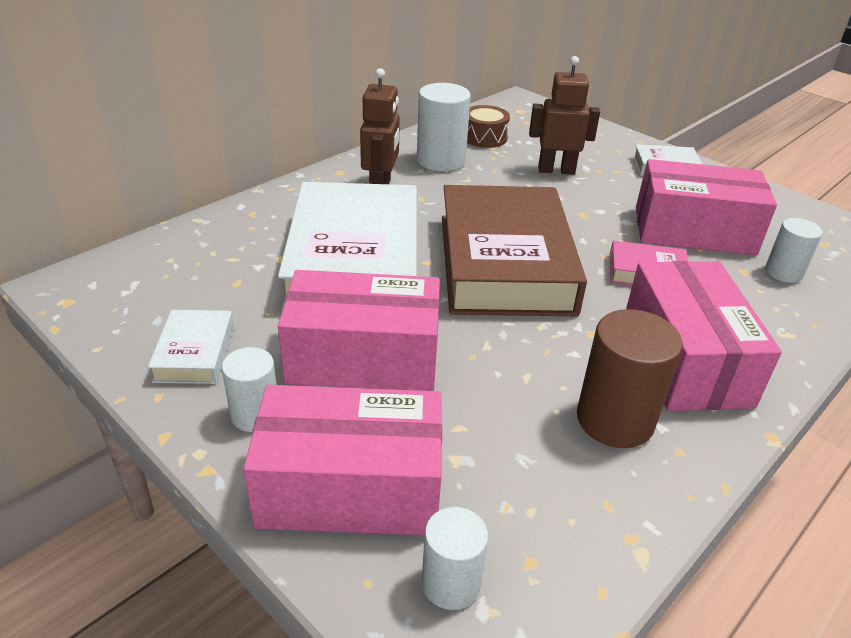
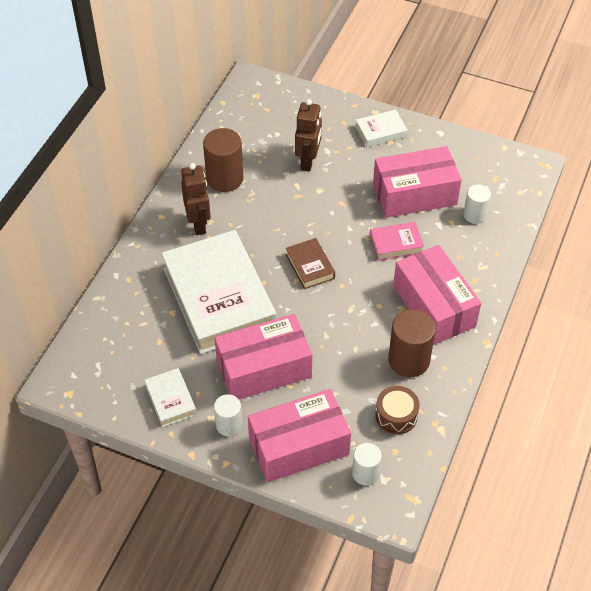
camera: 20 degrees left, 15 degrees up
white cylinder [417,83,471,171] -> brown cylinder [203,128,243,192]
brown book [442,185,587,316] -> brown book [286,238,335,289], size x0.43
brown drum [467,105,510,148] -> brown drum moved to [375,386,420,434]
brown robot [529,56,600,175] -> brown robot turned 120 degrees clockwise [295,99,322,171]

